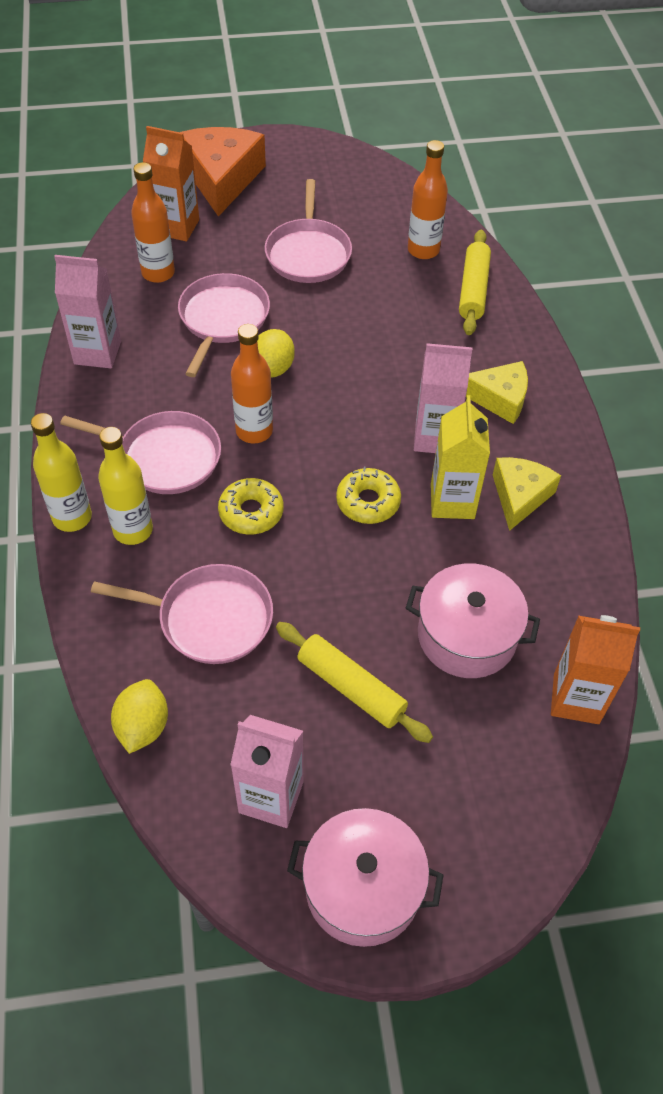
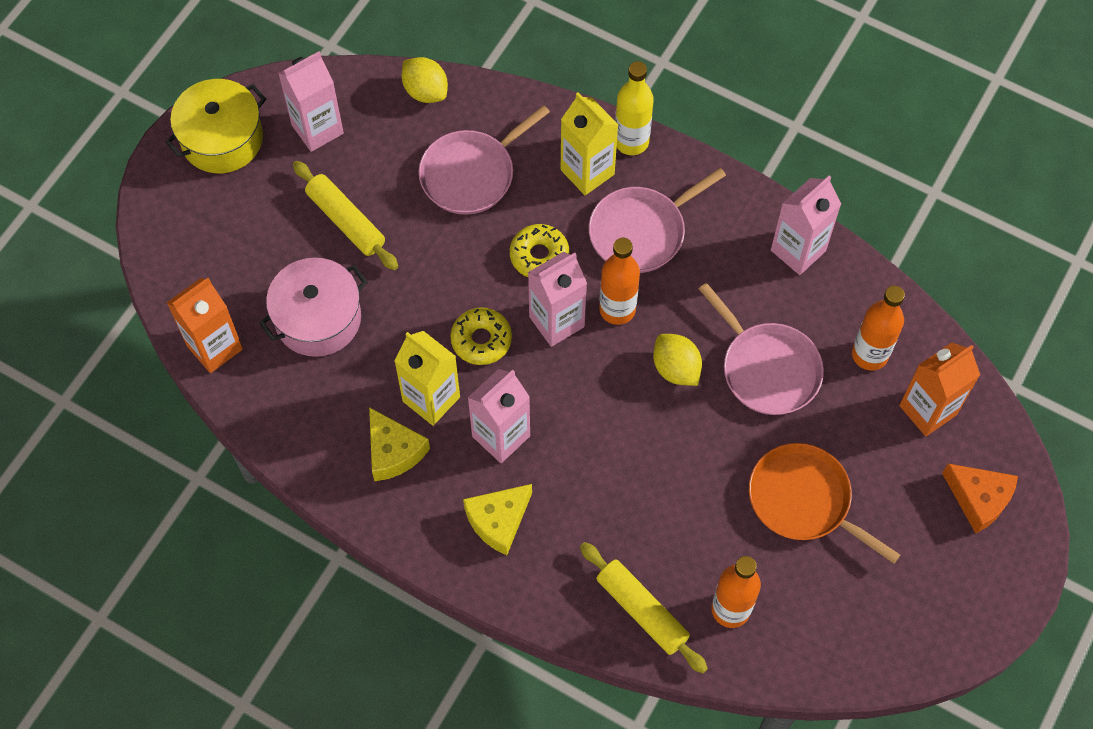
camera: 130 degrees right, 10 degrees up
yellow bottle [98,427,153,545] -> yellow carton [561,93,618,195]
orange cheese [180,127,266,217] -> orange cheese [942,464,1018,533], size x0.61
pink pan [264,179,352,283] -> orange pan [749,443,900,564]
yellow rolling pin [276,622,433,743] -> yellow rolling pin turned 60 degrees clockwise [293,161,398,270]
pink pot [287,808,443,947] -> yellow pot [165,79,266,173]
none -> pink carton [528,252,587,347]

